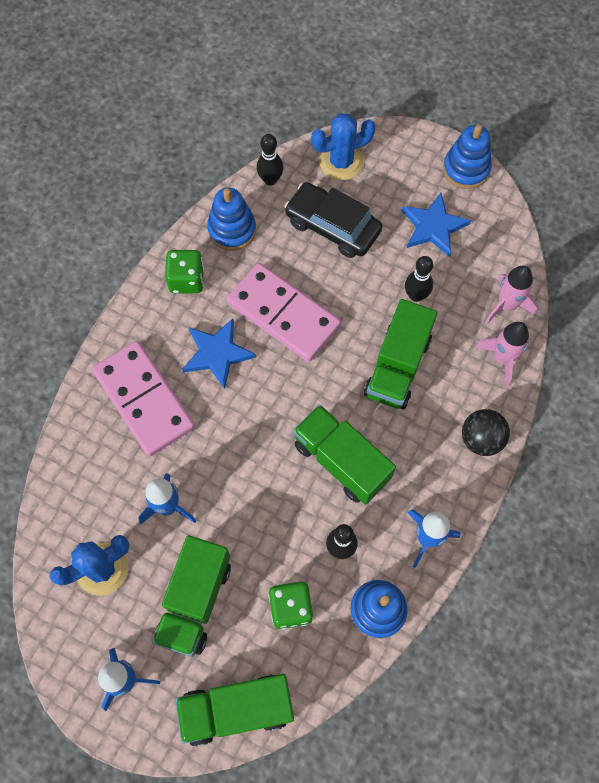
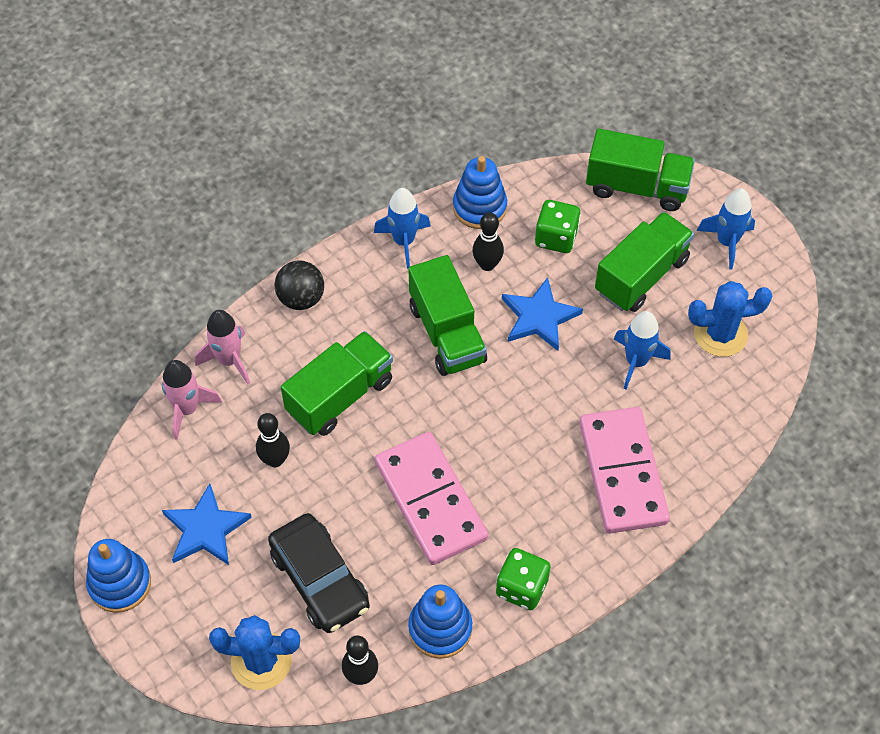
camera: 155 degrees left, 10 degrees down
blue star [182,319,256,389] -> blue star moved to [502,277,583,351]

